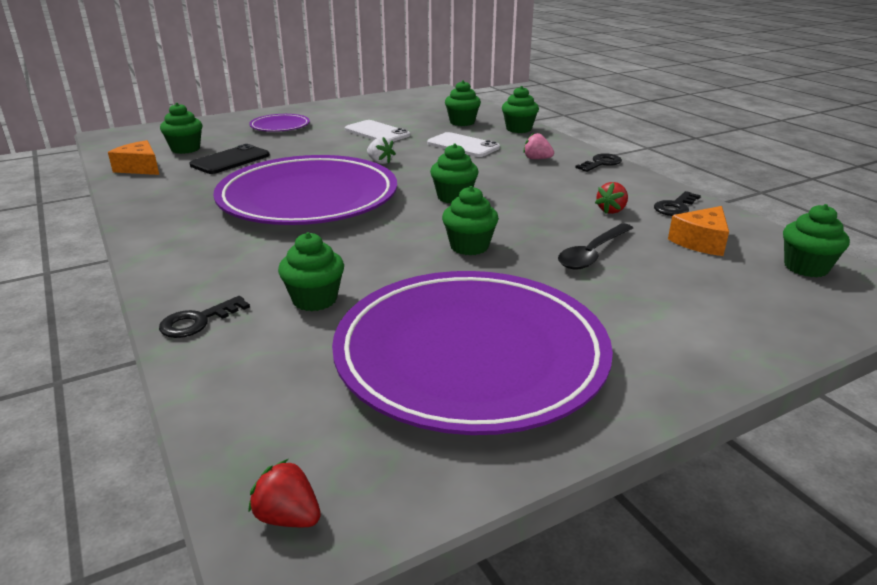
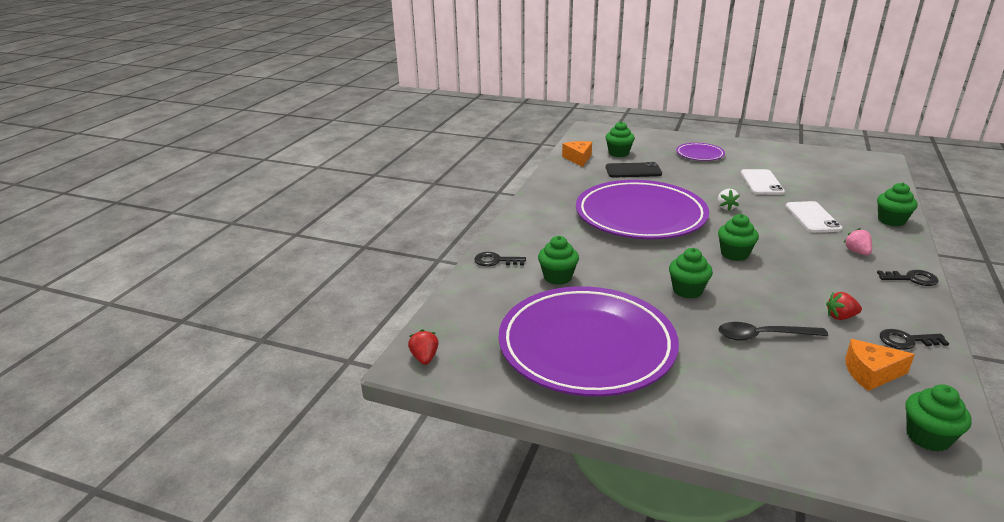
camera: 50 degrees right, 0 degrees up
green cupcake [445,80,481,126] -> none

